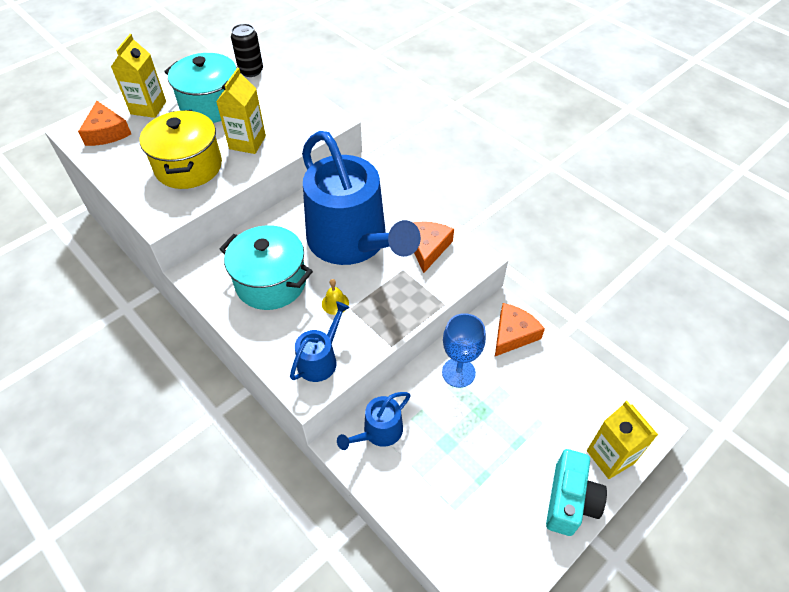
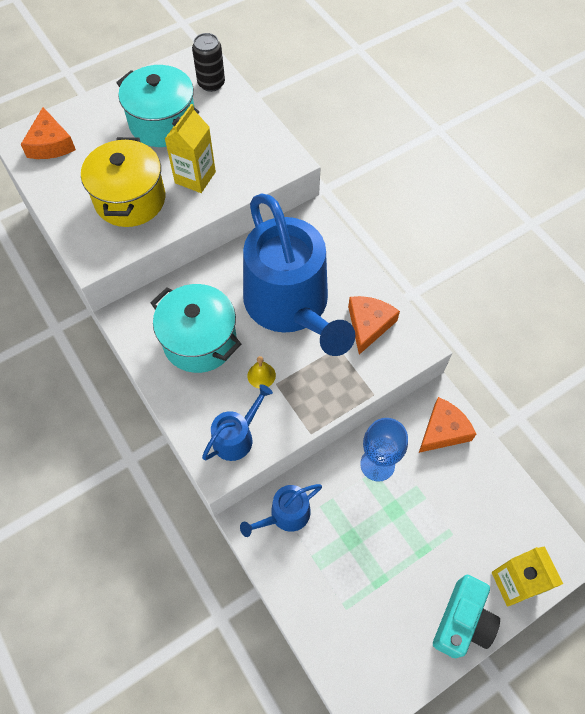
camera: 10 degrees right, 10 degrees up
yellow carton [111,34,166,118] -> none

